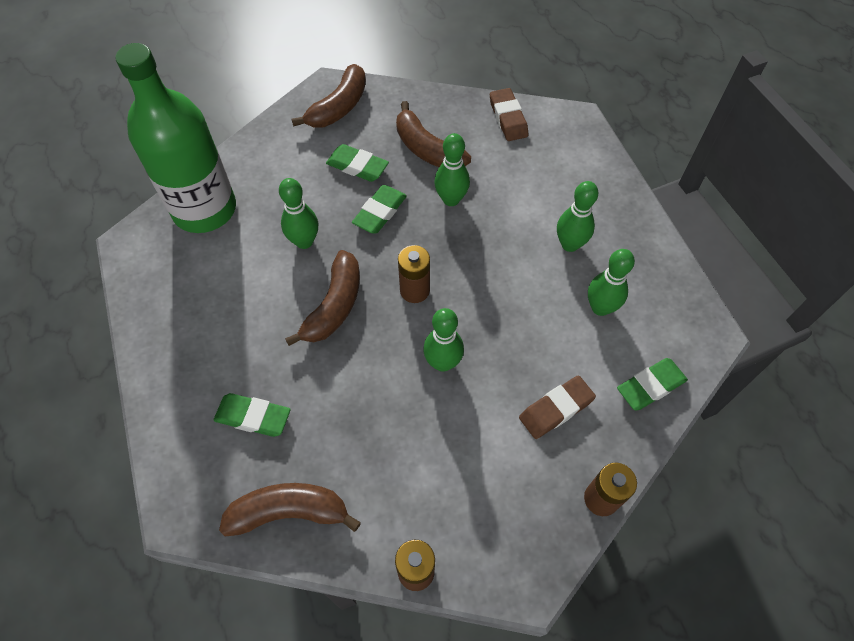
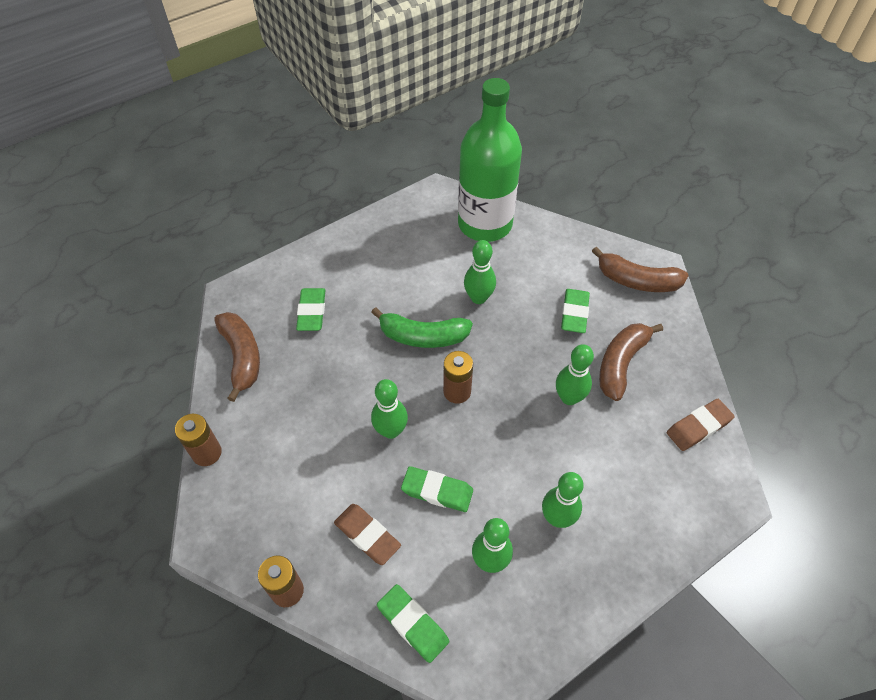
camera: 75 degrees right, 5 degrees down
brown banana [285,250,360,346] -> green banana [371,307,473,348]
green eraser [352,185,407,234] -> green eraser moved to [401,466,473,512]

